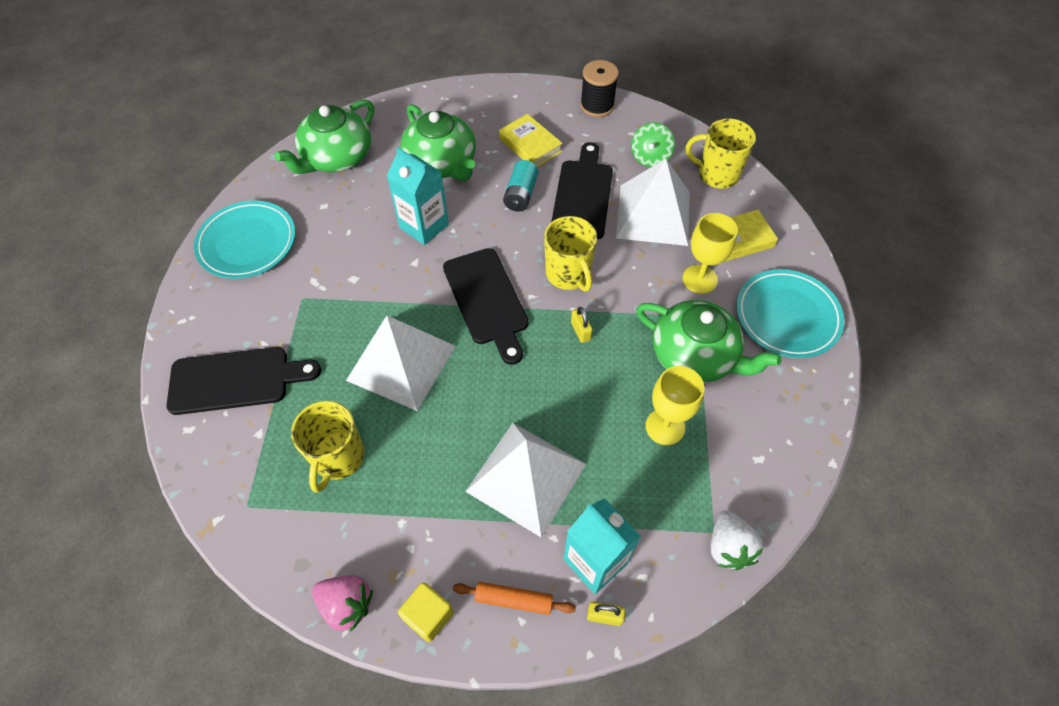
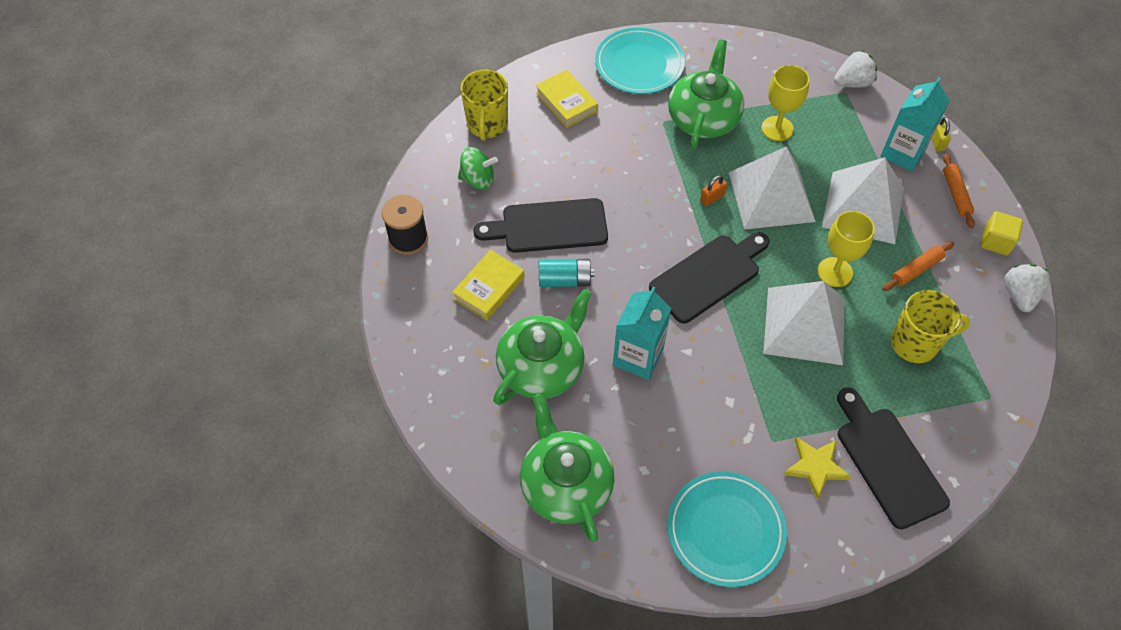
camera: 105 degrees left, 0 degrees up
green teapot [275,99,374,174] -> green teapot turned 135 degrees counterclockwise [520,393,615,542]
pink strawberry [312,575,373,632] -> white strawberry [1004,264,1050,312]
yellow mug [544,216,597,292] -> none
yellow padlock [571,307,592,343] -> orange padlock [700,175,727,206]
white pyramid [616,159,690,246] -> white pyramid moved to [729,146,816,230]
yellow goblet [683,213,738,294] -> yellow goblet moved to [818,211,875,287]
none -> yellow star [783,437,851,500]
none -> orange rolling pin [883,241,954,291]

